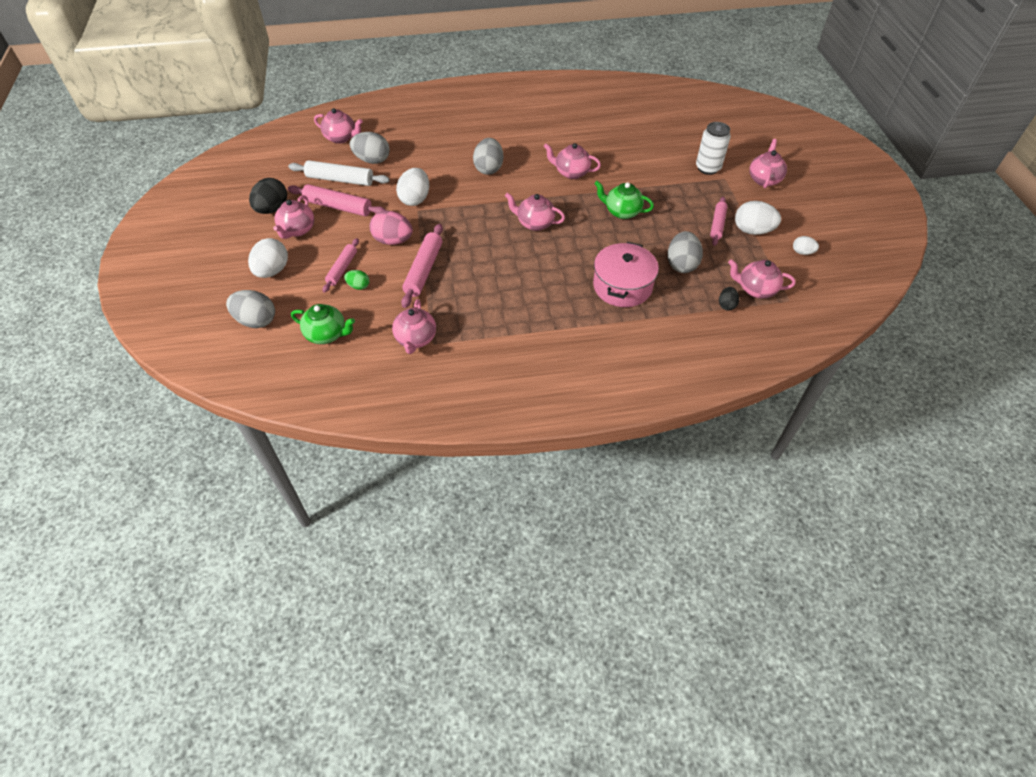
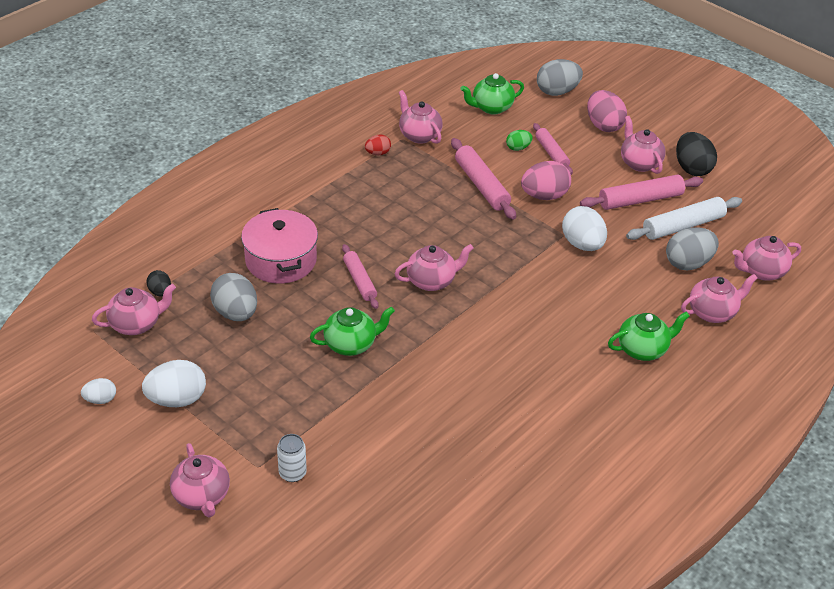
camera: 140 degrees right, 10 degrees down
white egg [248,238,288,278] -> pink egg [587,90,627,132]
grey egg [473,138,503,175] -> none
pink teapot [544,143,601,179] -> pink teapot moved to [681,274,758,323]
white can [696,122,731,175] -> white can [277,434,307,482], size x0.65
pink rolling pin [710,197,727,246] -> pink rolling pin moved to [342,244,379,309]
none -> red egg [365,135,391,155]
none -> green teapot [608,312,690,361]

